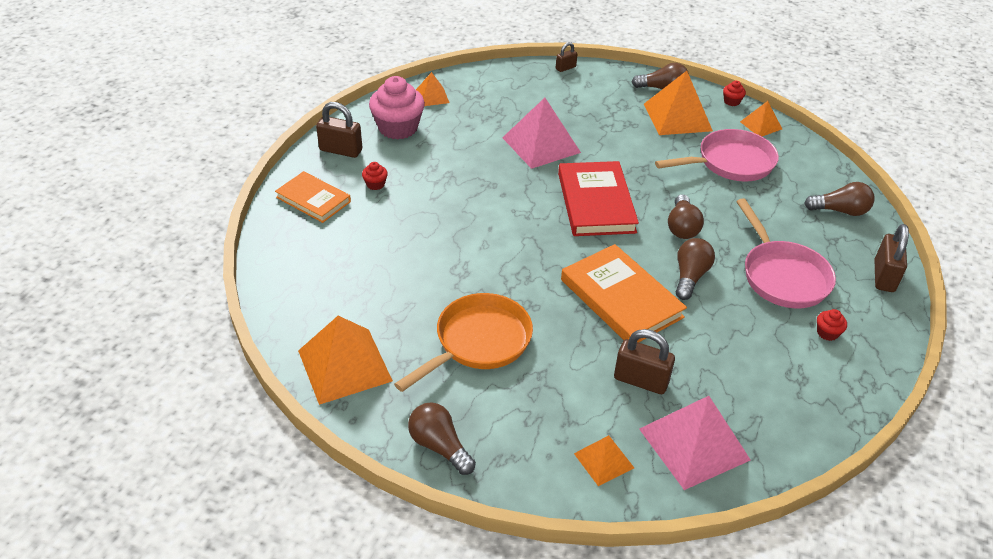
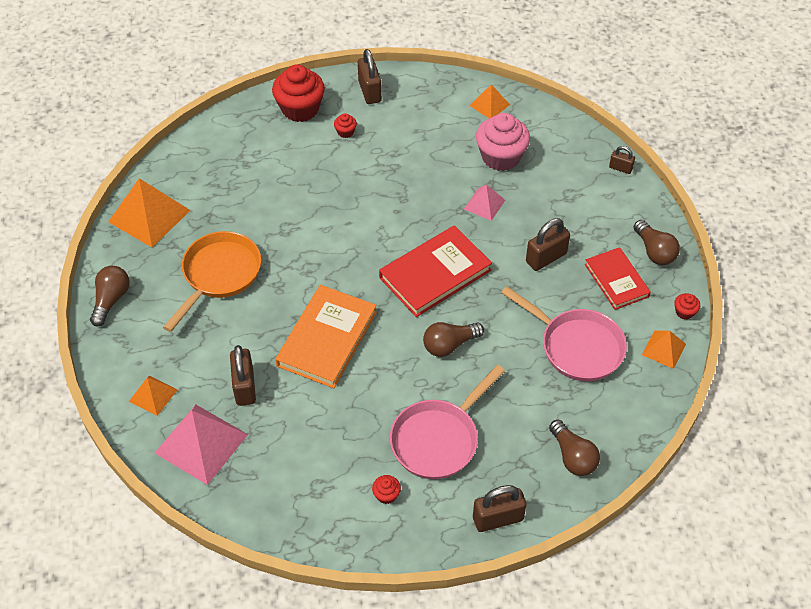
camera: 60 degrees right, 10 degrees up
orange book [275,171,351,223] -> red cupcake [272,64,325,122]
pink cupcake [369,76,425,139] -> pink cupcake moved to [476,113,530,171]
orange pan [394,293,533,392] -> orange pan turned 75 degrees counterclockwise [163,231,261,332]
pink pyramid [502,98,581,169] -> pink pyramid [464,184,505,221], size x0.54
orange pyramid [644,71,713,135] -> red book [585,247,651,310]
brown light bulb [676,238,715,300] -> none
none -> brown padlock [526,218,570,271]

